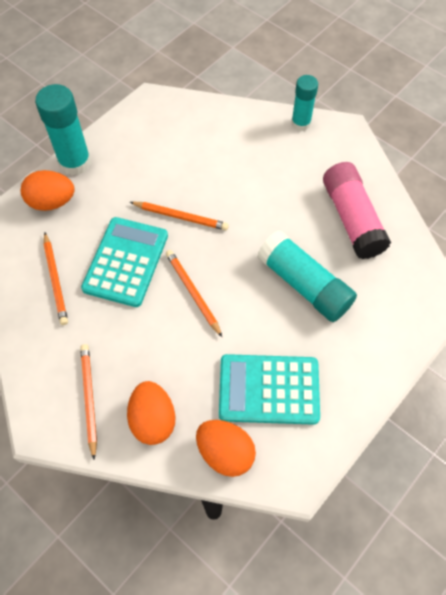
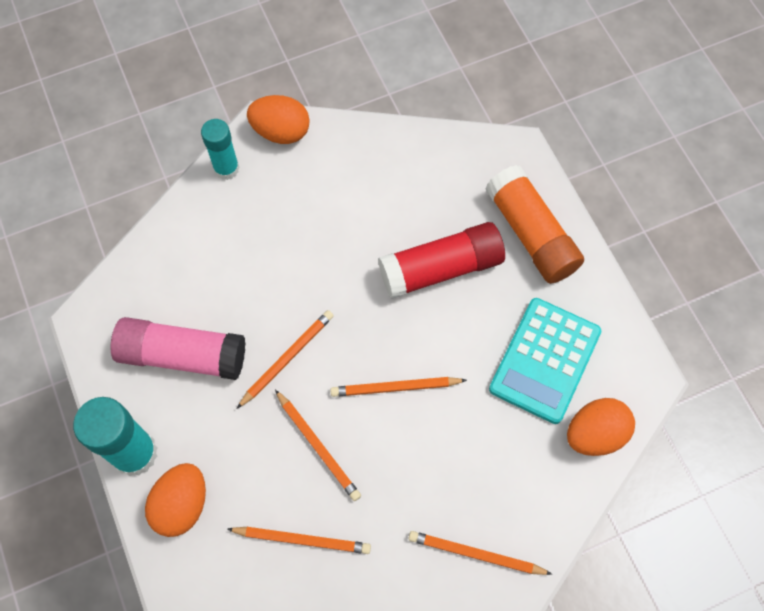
camera: 65 degrees left, 5 degrees up
turquoise calculator [81,217,168,307] -> orange pencil [275,390,361,501]
orange egg [127,381,175,445] -> orange egg moved to [247,95,310,144]
turquoise glue stick [257,231,357,322] -> red glue stick [378,222,505,299]
pink glue stick [323,162,391,259] -> pink glue stick moved to [111,317,246,380]
none -> orange glue stick [486,165,584,284]

